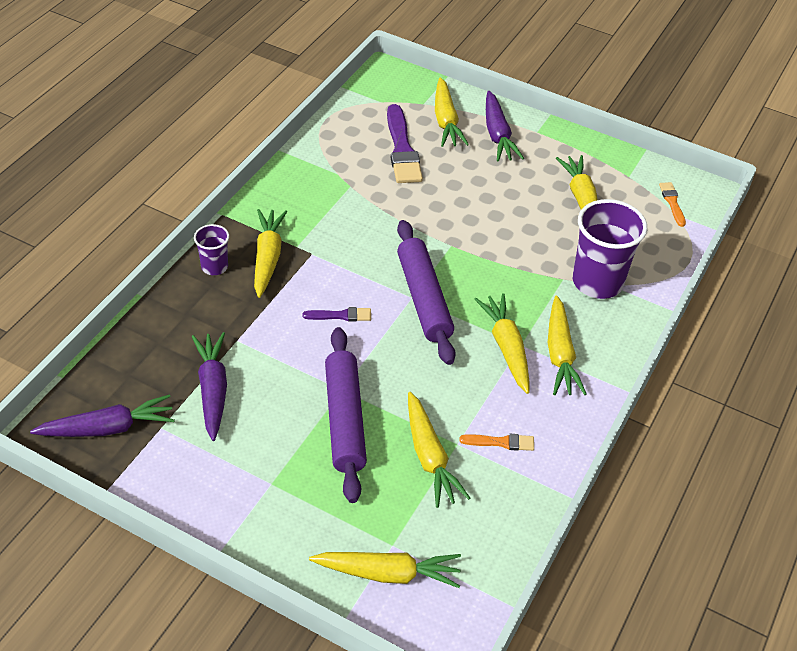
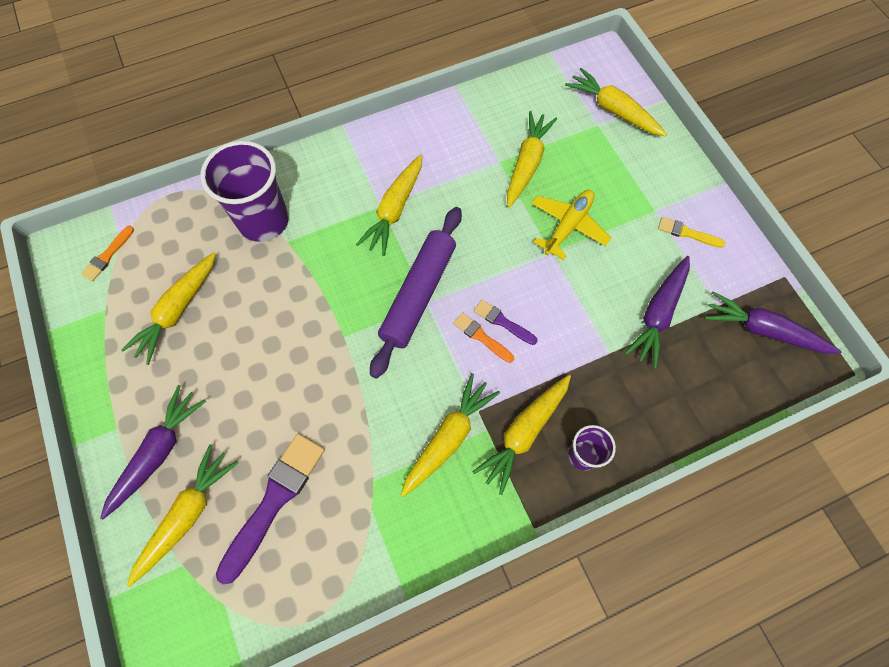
camera: 140 degrees left, 20 degrees up
purple rolling pin [325,327,367,503] -> yellow plane [531,190,611,260]
orange brush [459,434,534,451] -> orange brush moved to [453,313,514,363]
yellow carrot [548,296,587,395] -> yellow carrot moved to [401,373,500,497]
none -> yellow brush [658,217,725,248]

